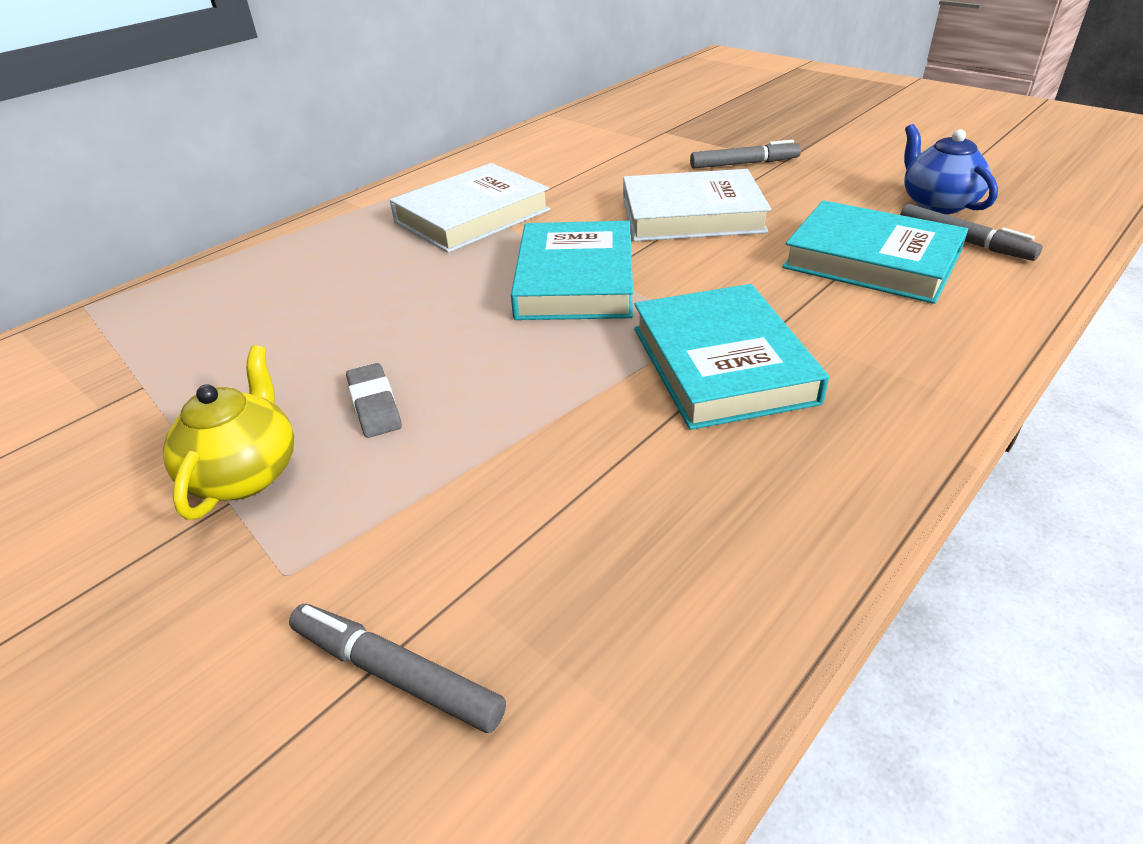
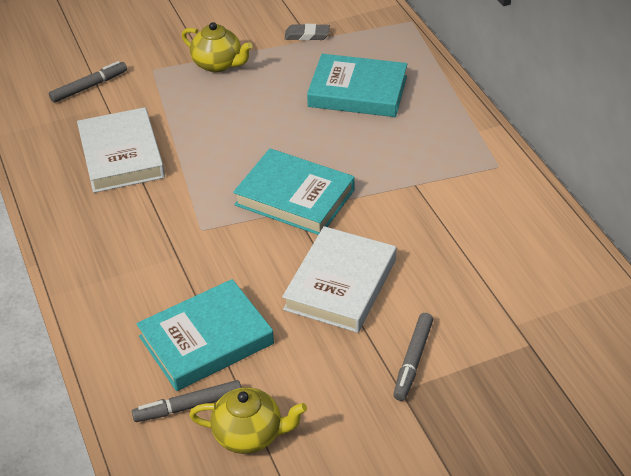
camera: 115 degrees right, 5 degrees up
grey eraser [346,363,402,438] -> grey eraser moved to [285,24,330,41]
white book [390,163,550,253] -> white book moved to [77,107,165,193]
turquoise book [634,284,829,430] -> turquoise book moved to [307,54,407,117]
blue teapot [904,124,998,214] -> yellow teapot [189,387,307,454]

